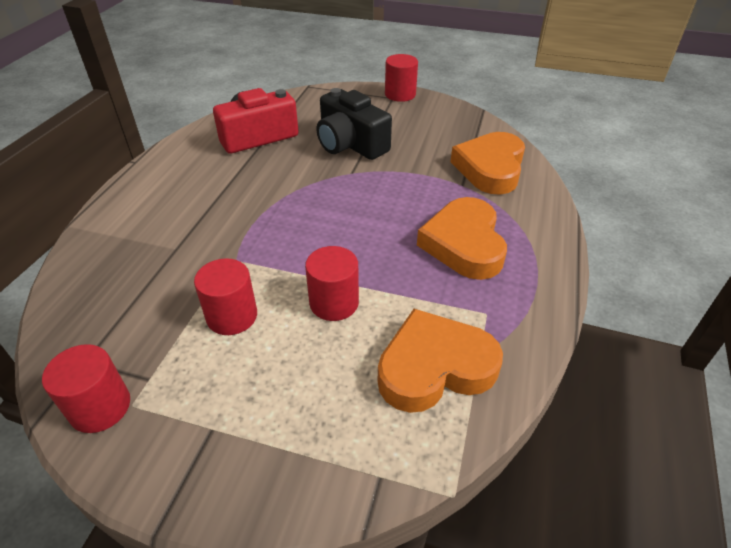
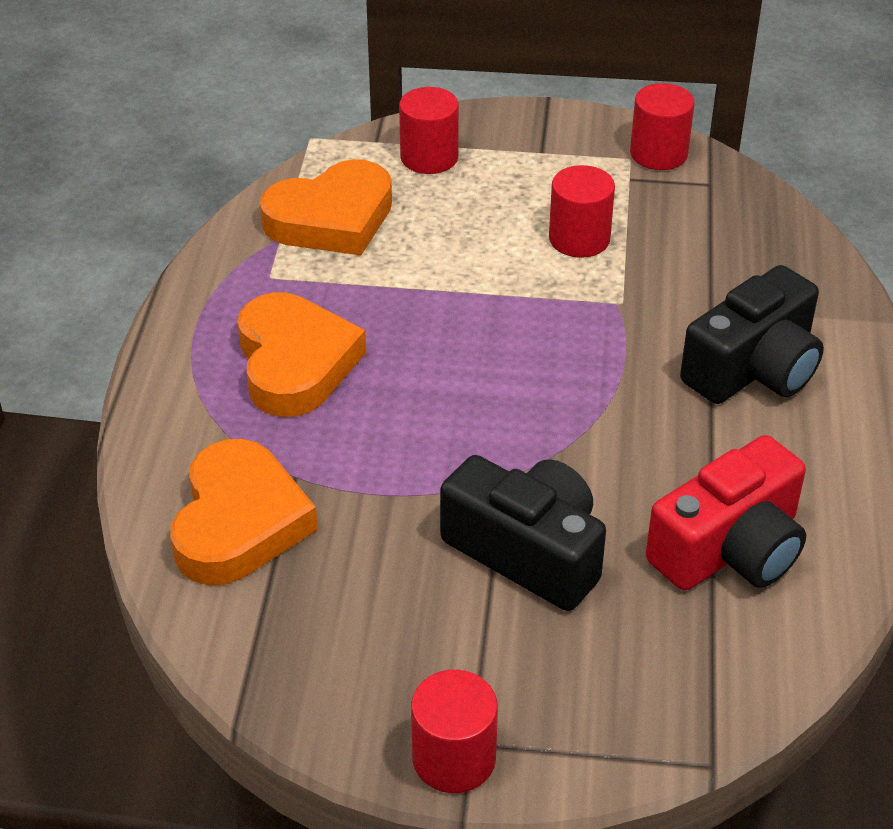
camera: 170 degrees right, 0 degrees up
red cylinder [305,246,359,321] -> red cylinder moved to [399,87,459,174]
none -> black camera [680,265,824,404]

